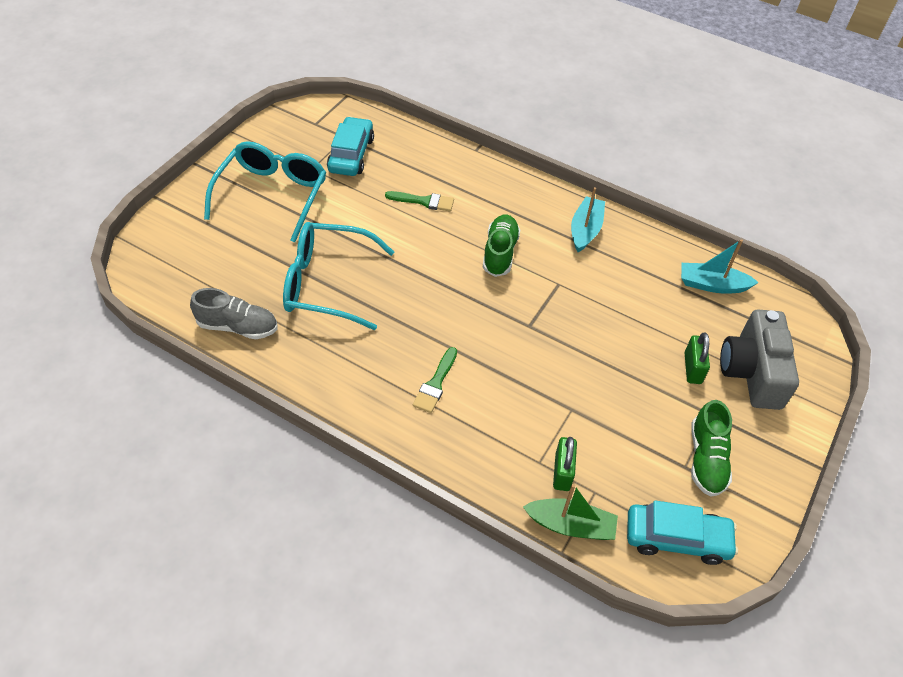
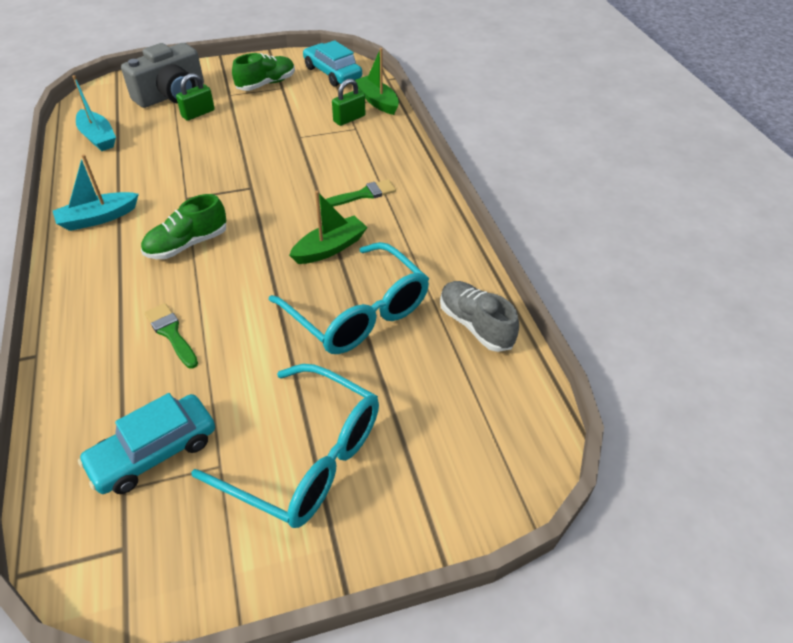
camera: 135 degrees left, 5 degrees down
turquoise glasses [204,141,326,242] -> turquoise glasses turned 120 degrees counterclockwise [191,364,379,528]
none -> green boat [289,191,368,264]

